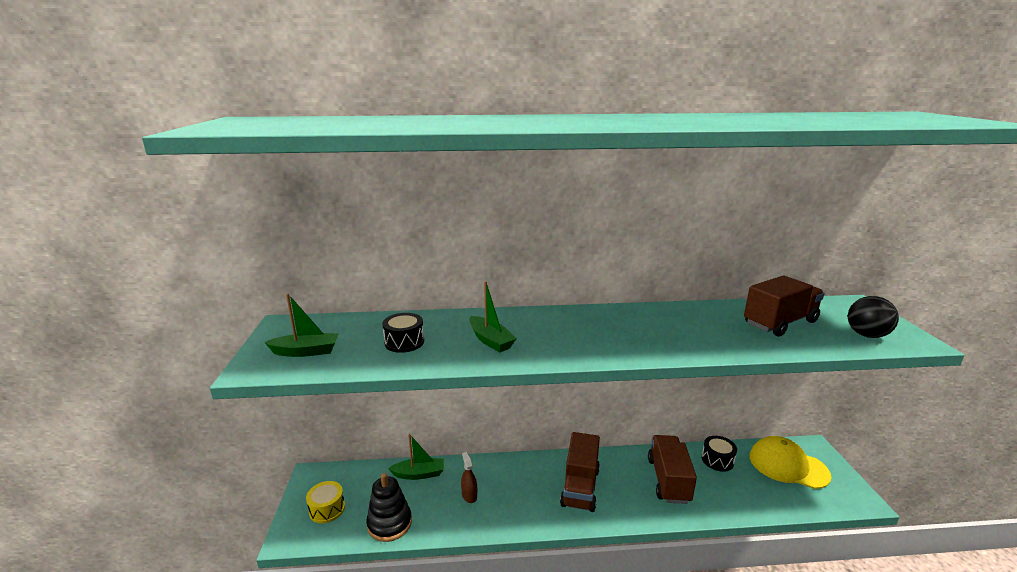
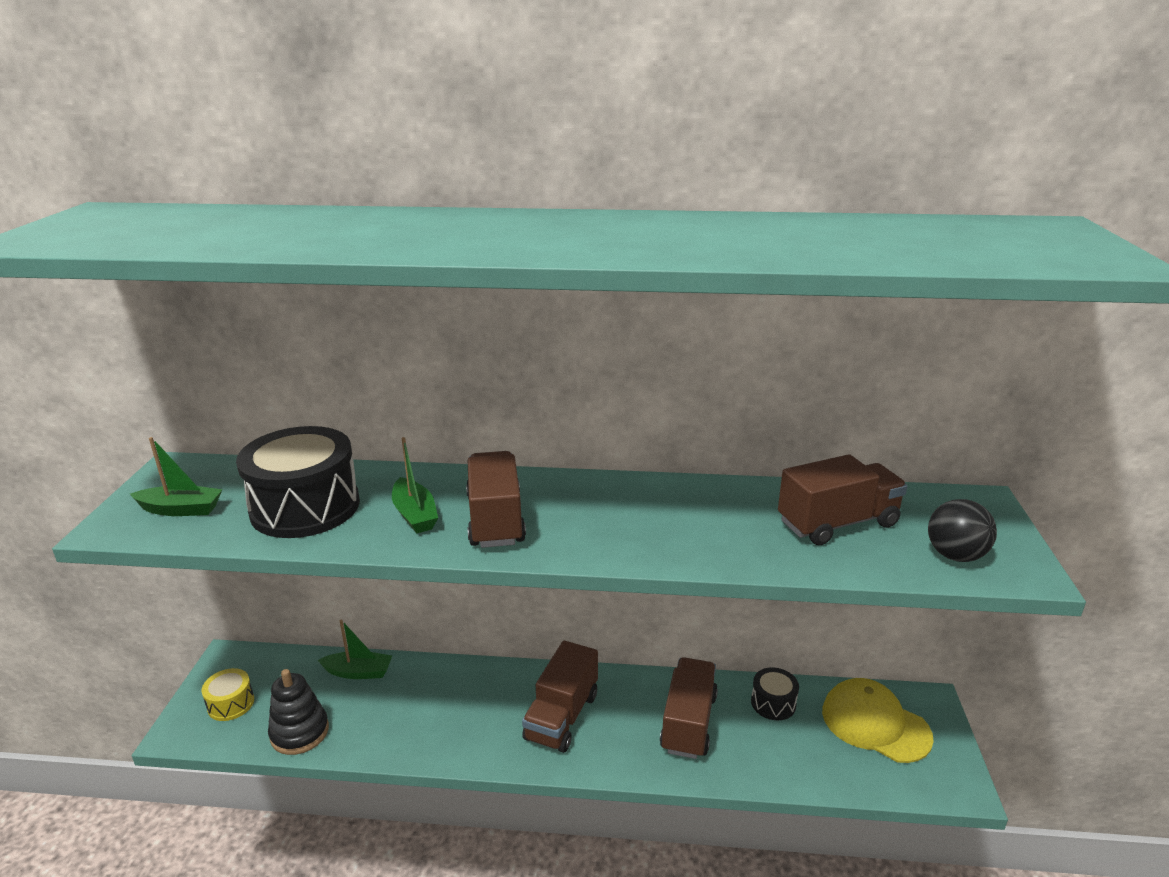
camera: 10 degrees right, 5 degrees up
black drum [382,313,424,353] -> black drum [236,426,360,538], size x2.06
brown spray bottle [461,452,477,503] -> none
none -> brown truck [466,451,526,548]

